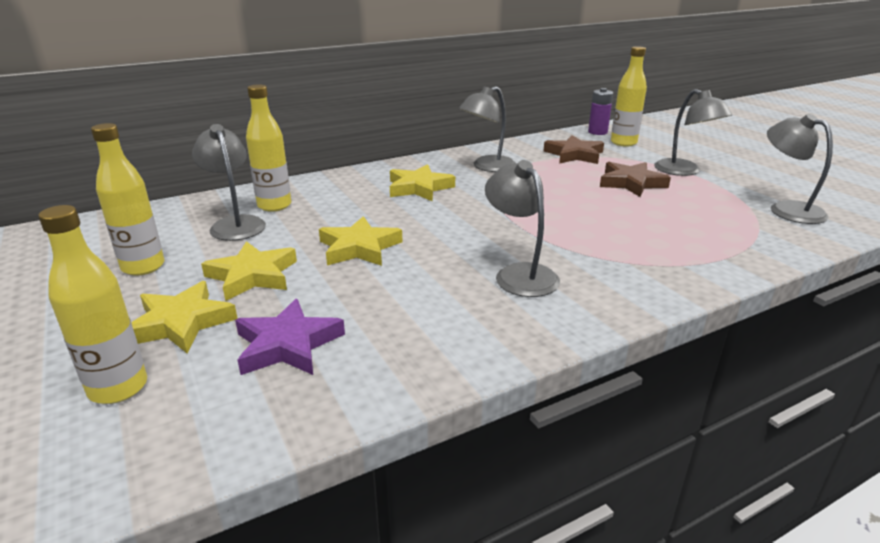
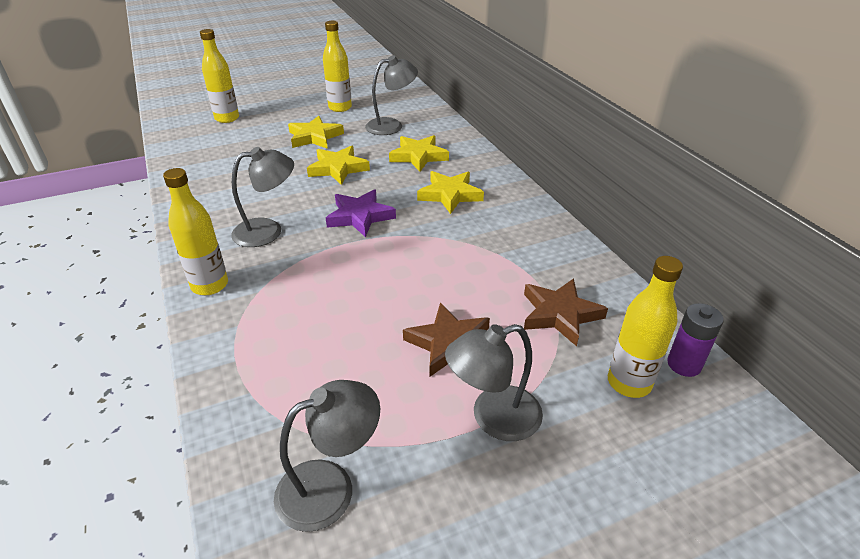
camera: 95 degrees right, 10 degrees up
yellow star [131,281,238,353] -> yellow star moved to [389,135,449,172]
purple star [235,299,345,375] -> purple star moved to [326,189,396,237]
yellow bottle [246,84,291,212] -> yellow bottle moved to [163,168,228,295]
grey lamp [459,86,516,172] -> none

